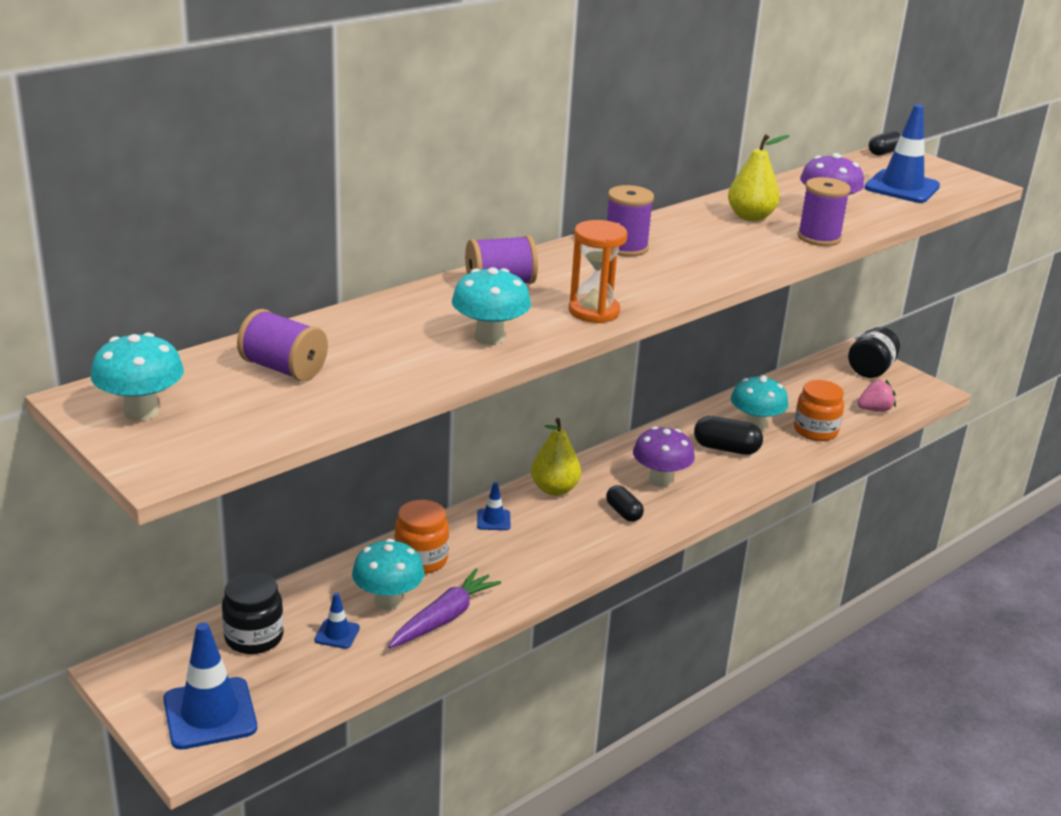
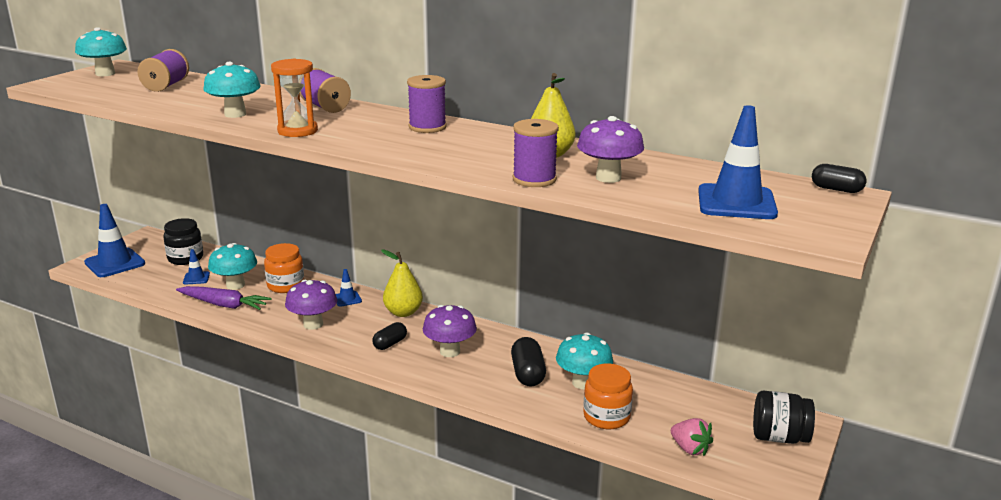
camera: 70 degrees right, 5 degrees down
none -> purple mushroom [285,280,337,330]

